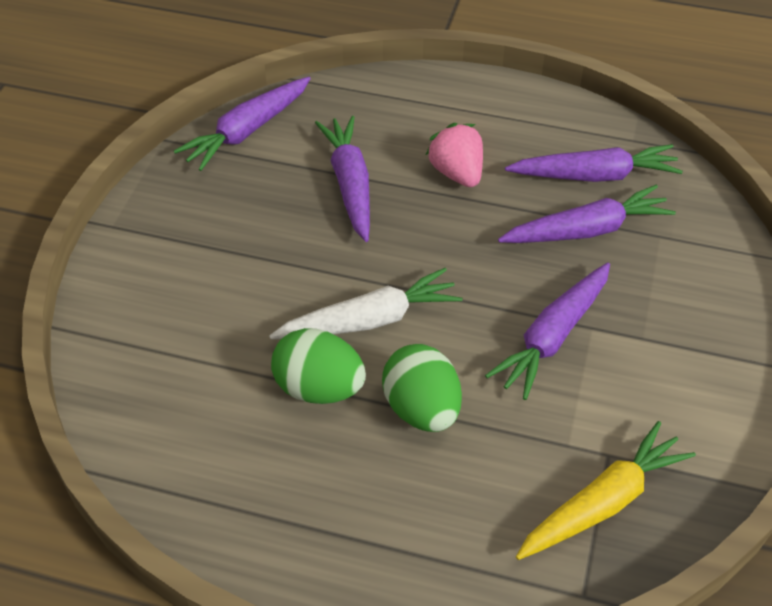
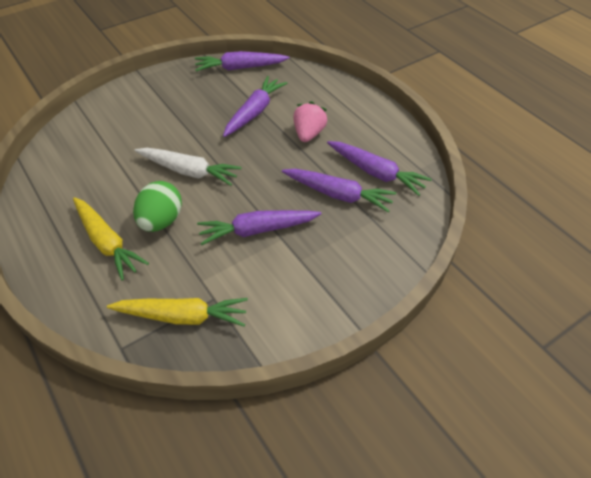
camera: 40 degrees right, 0 degrees up
green egg [271,328,366,404] -> none
none -> yellow carrot [73,197,149,280]

